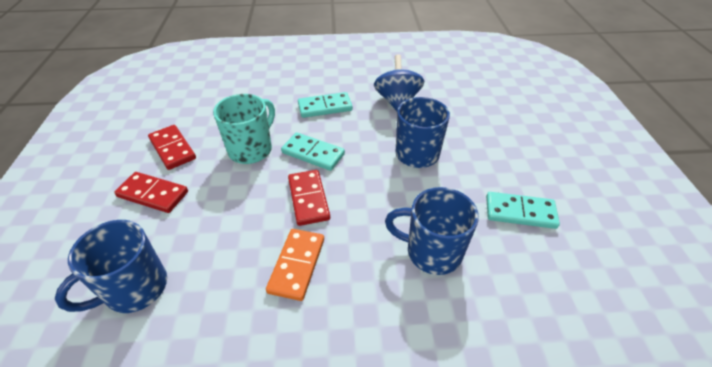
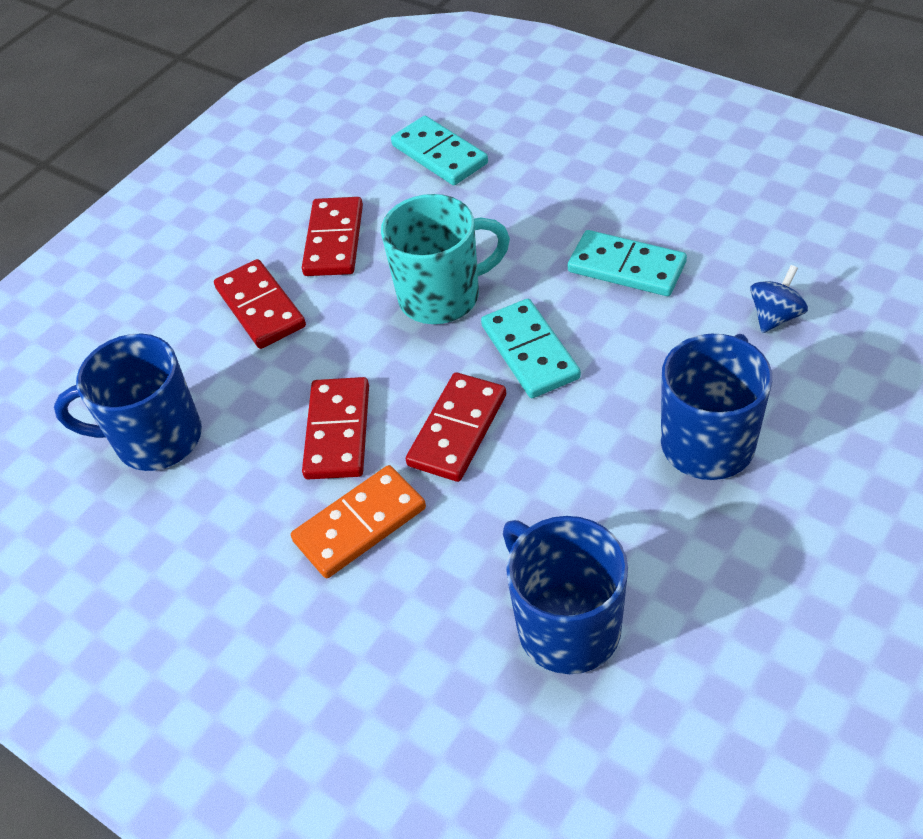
camera: 45 degrees right, 5 degrees up
blue spinning top [374,55,425,111] -> blue spinning top [750,265,808,333], size x0.54
turquoise domino [486,192,560,229] -> turquoise domino moved to [391,116,488,185]
none -> red domino [302,377,369,479]

